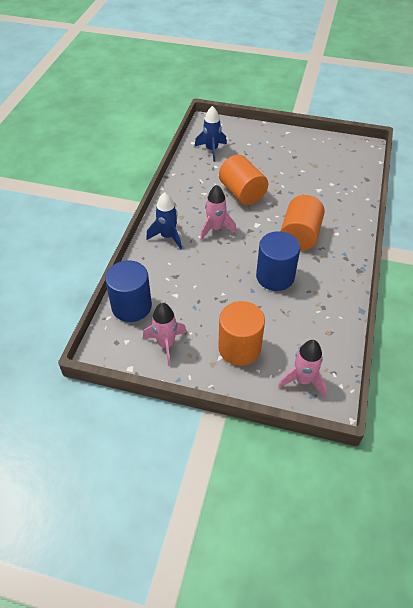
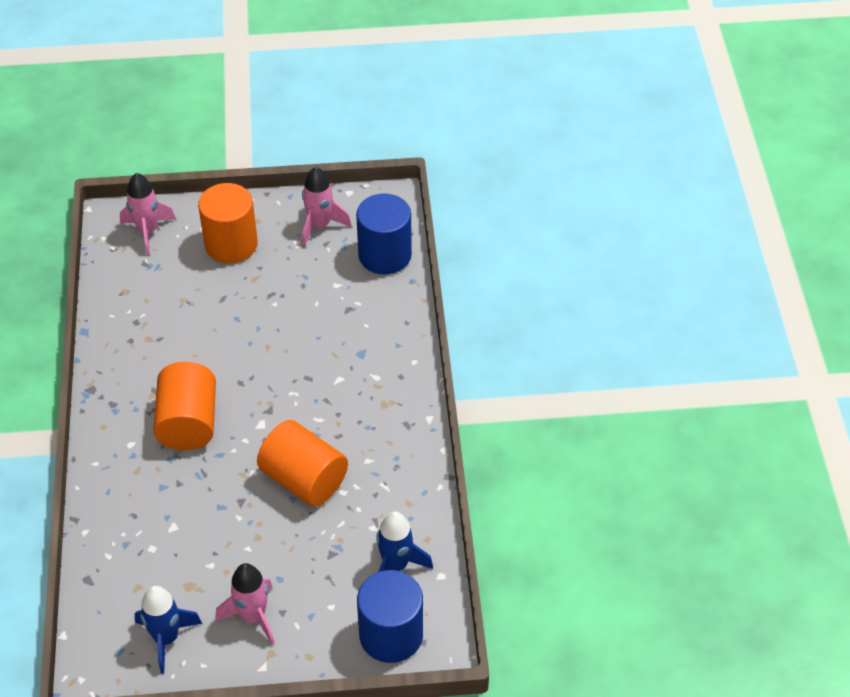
camera: 160 degrees right, 0 degrees up
blue rocket [146,192,182,249] -> blue rocket moved to [135,586,202,674]
pink rocket [200,185,237,241] -> pink rocket moved to [215,563,275,645]
blue cylinder [256,231,300,291] -> blue cylinder moved to [357,570,423,663]

